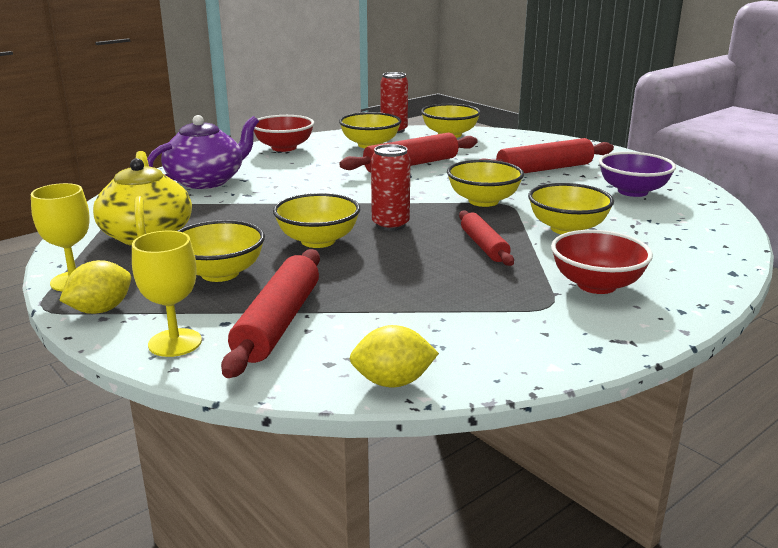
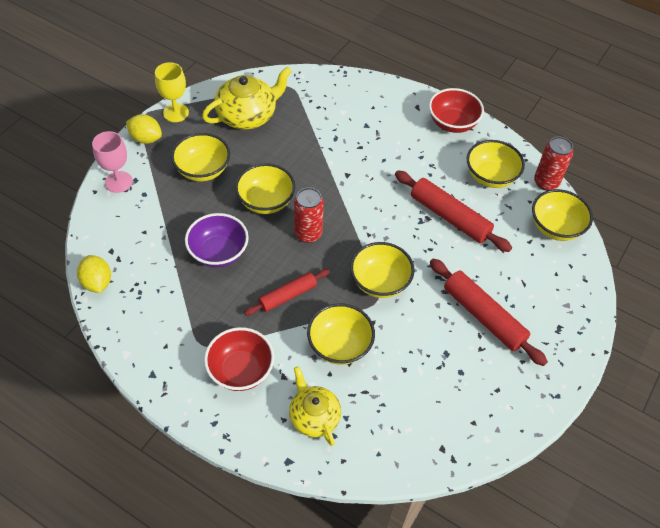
camera: 70 degrees right, 30 degrees up
yellow goblet [132,231,202,357] -> pink goblet [92,131,133,193]
purple teapot [147,115,259,189] -> none
red rolling pin [221,249,320,378] -> none
purple bowl [599,152,676,197] -> purple bowl moved to [185,213,249,268]
none -> yellow teapot [289,366,341,446]

